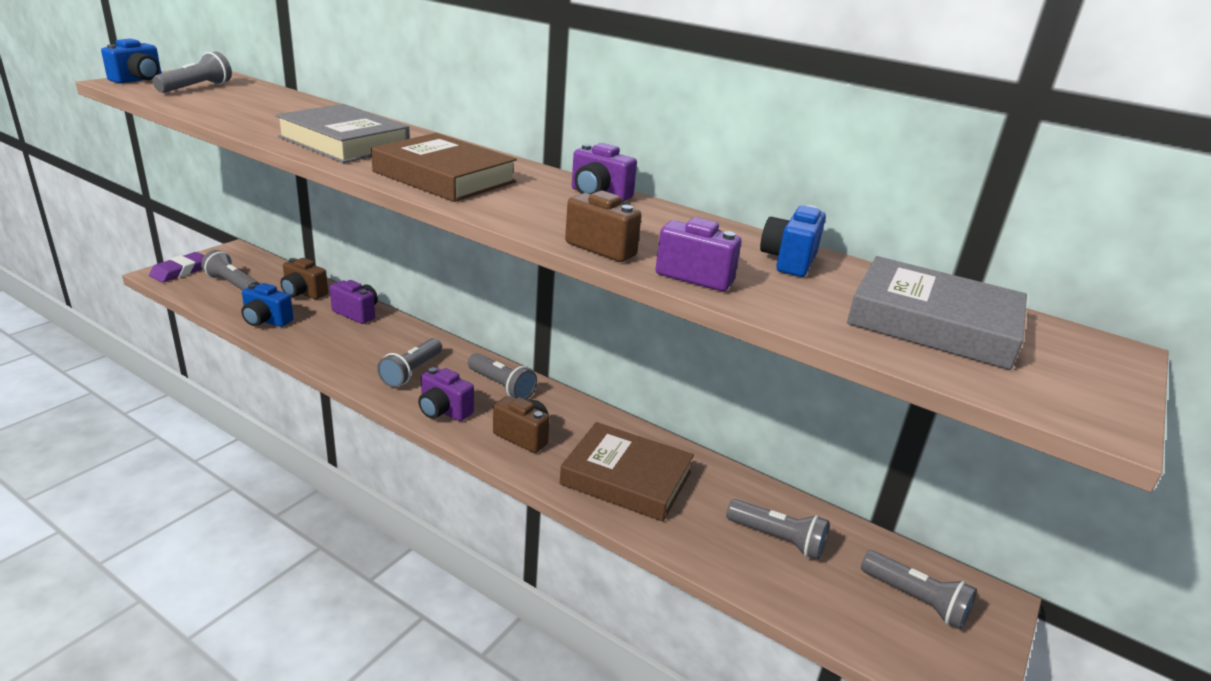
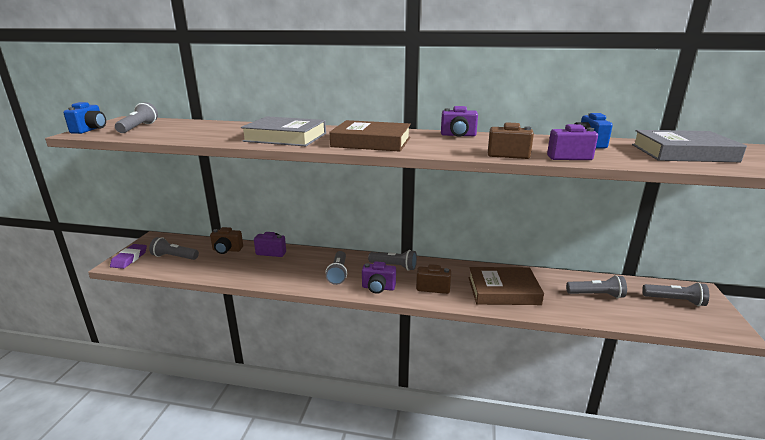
camera: 20 degrees left, 5 degrees down
blue camera [241,283,293,327] -> none

